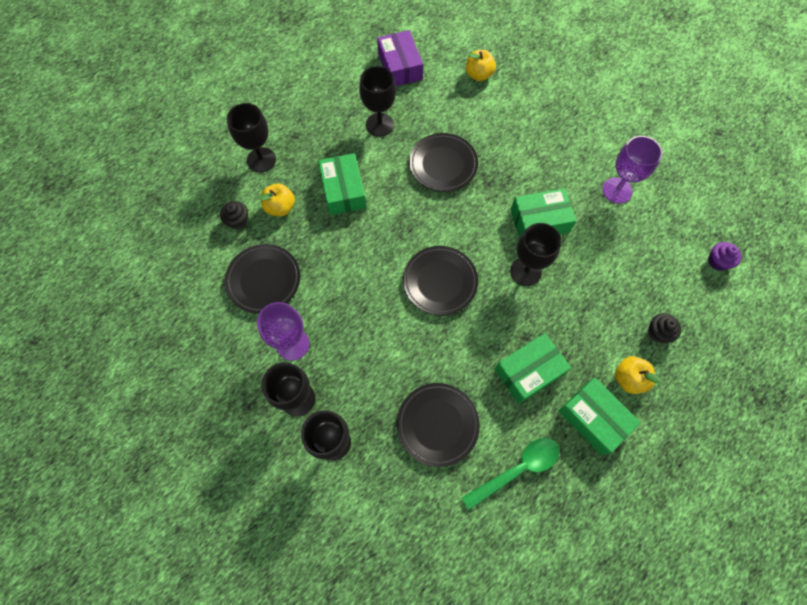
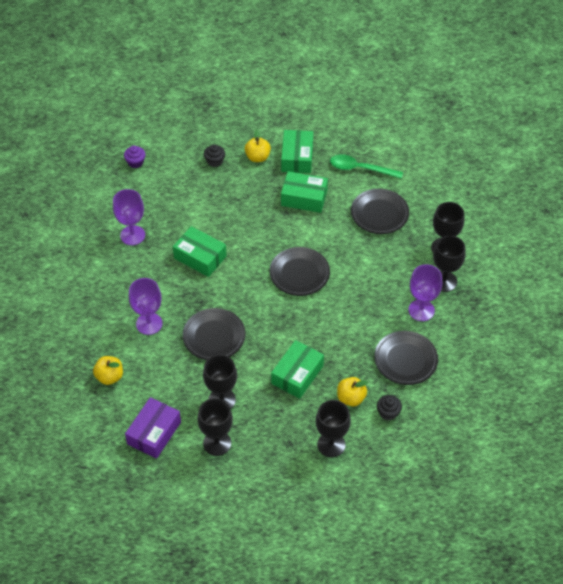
camera: 135 degrees left, 15 degrees down
black goblet [510,223,562,286] -> black goblet moved to [198,398,233,456]
none -> purple goblet [129,278,162,335]

